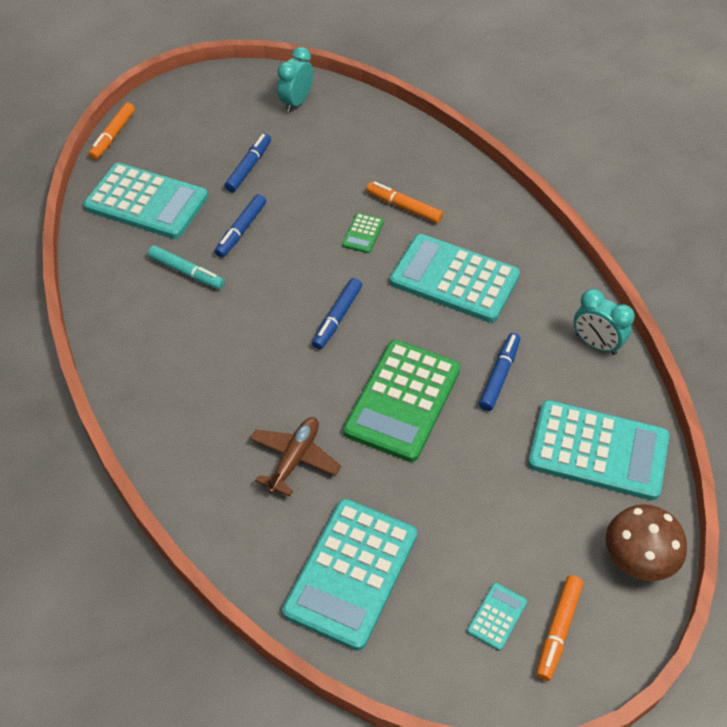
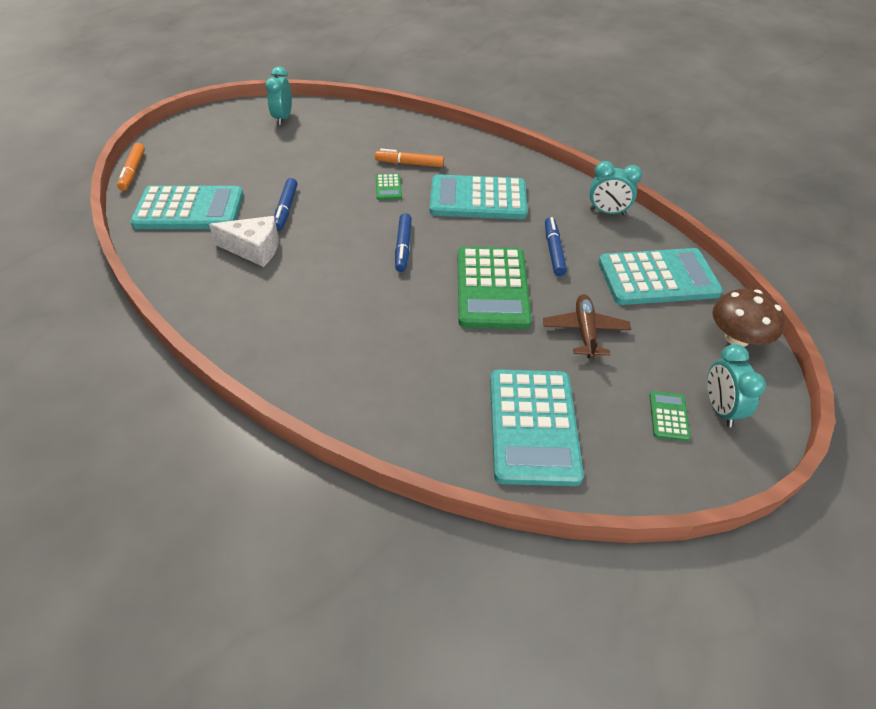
camera: 25 degrees left, 5 degrees down
turquoise marker [148,245,225,289] -> white cheese [209,216,279,267]
blue marker [225,134,271,192] -> none
brown plane [250,417,341,496] -> brown plane moved to [543,294,631,359]
turquoise calculator [467,583,527,651] -> green calculator [649,391,691,441]
orange marker [536,575,583,681] -> turquoise clock [707,344,766,427]

